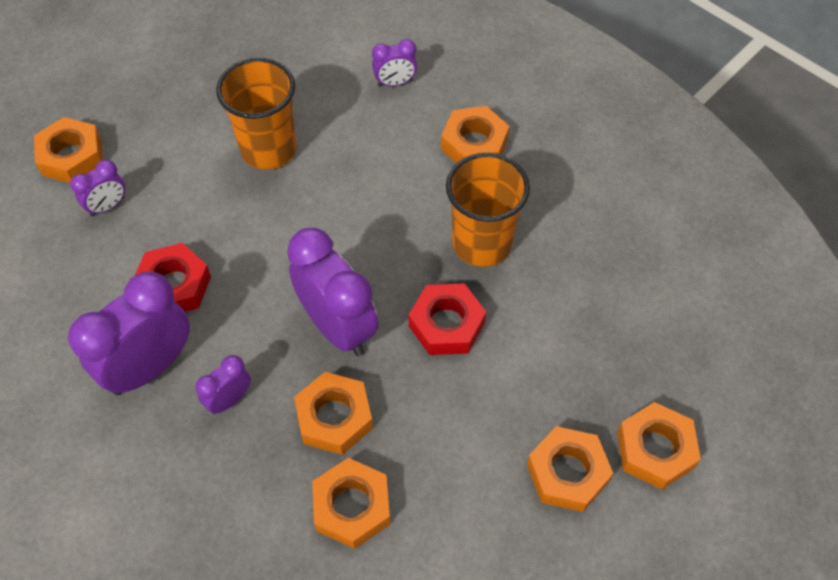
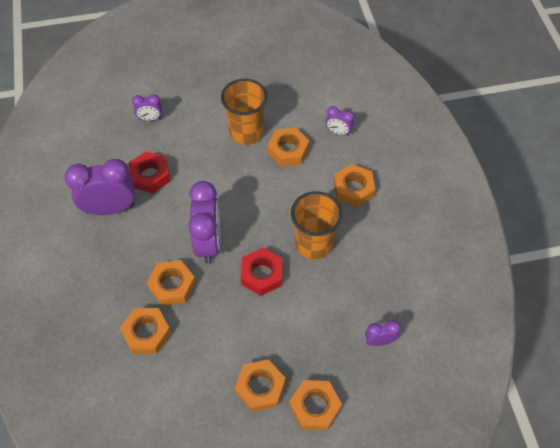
camera: 35 degrees right, 0 degrees up
orange nut [34,117,103,183] -> orange nut moved to [267,128,309,167]
purple clock [195,355,251,414] -> purple clock moved to [365,320,401,346]

